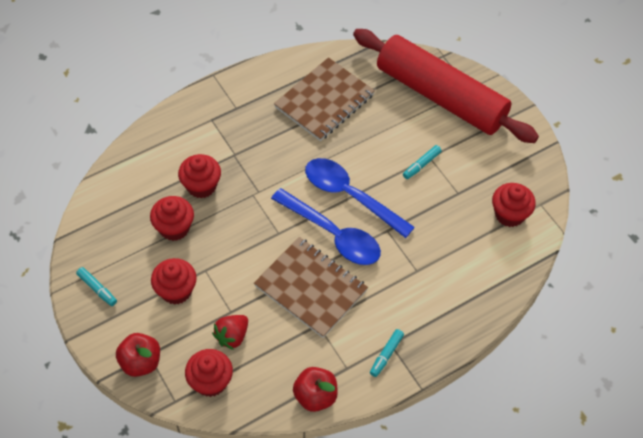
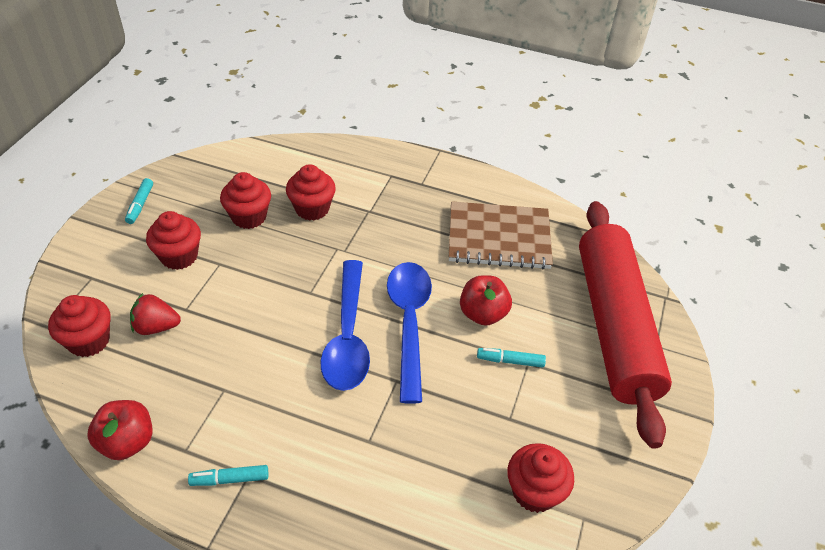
camera: 50 degrees right, 10 degrees down
red apple [116,333,160,377] -> red apple moved to [460,275,512,326]
brown notebook [254,237,368,338] -> none

